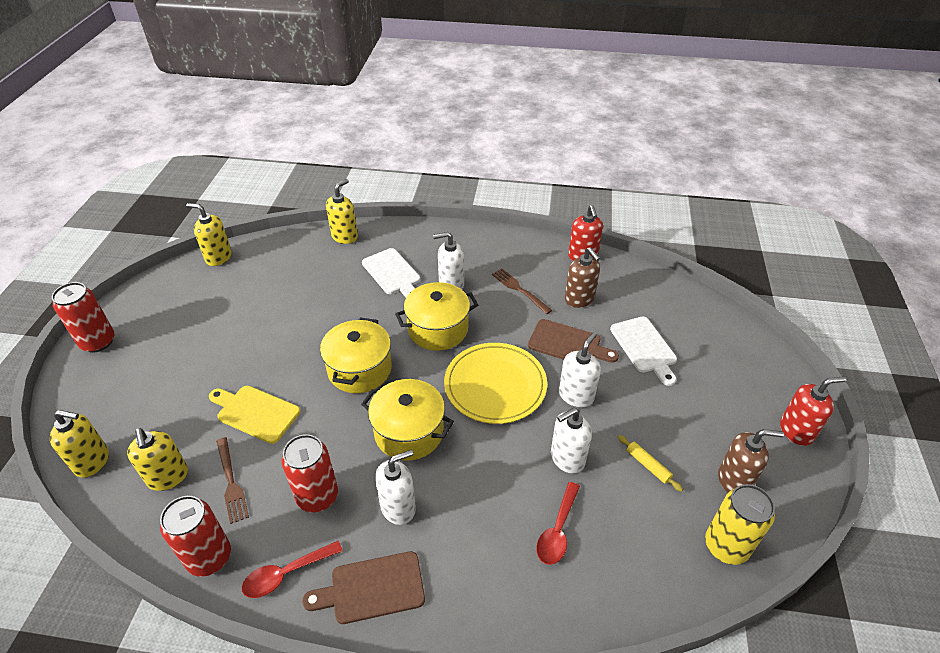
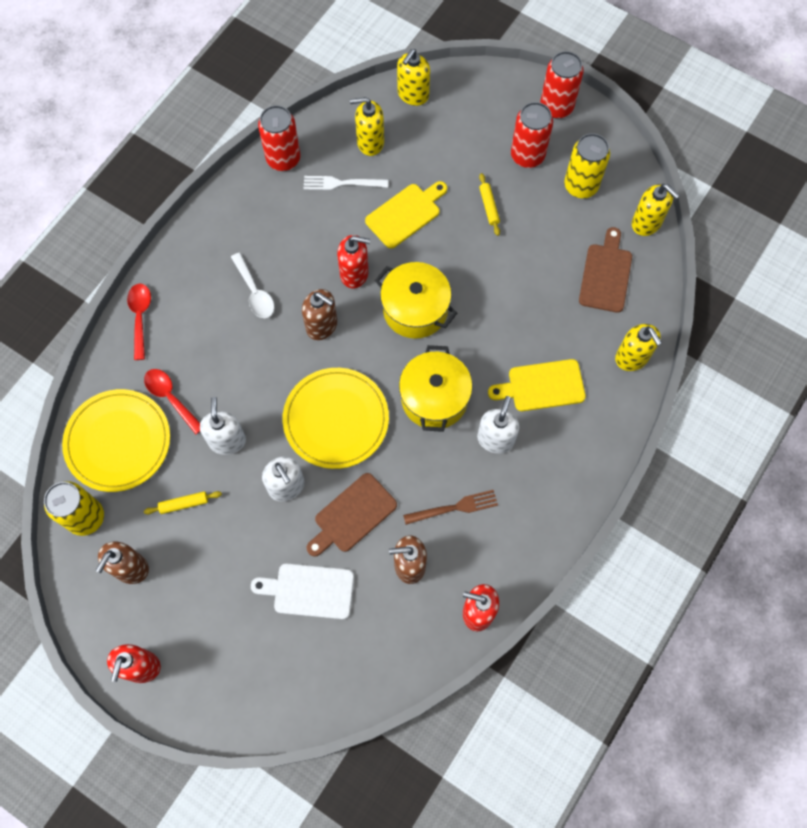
camera: 115 degrees right, 25 degrees up
yellow soap dispenser [186,203,232,266] -> yellow soap dispenser turned 90 degrees clockwise [632,184,680,236]
brown fork [216,437,249,524] -> white fork [304,176,389,190]
red spoon [242,541,343,598] -> red spoon moved to [127,284,151,360]
red can [281,434,338,513] -> red can moved to [511,102,553,168]
brown cutting board [302,551,425,624] -> brown cutting board moved to [579,227,632,313]
yellow pot [361,379,454,461] -> brown soap dispenser [302,289,337,340]
white cutting board [362,248,420,297] -> yellow cutting board [488,359,586,411]
white soap dispenser [375,450,416,525] -> white spoon [231,253,274,318]
none -> yellow plate [62,389,170,492]
none -> red soap dispenser [337,235,370,288]
none -> yellow rolling pin [479,173,500,236]
none -> yellow can [564,133,610,198]

